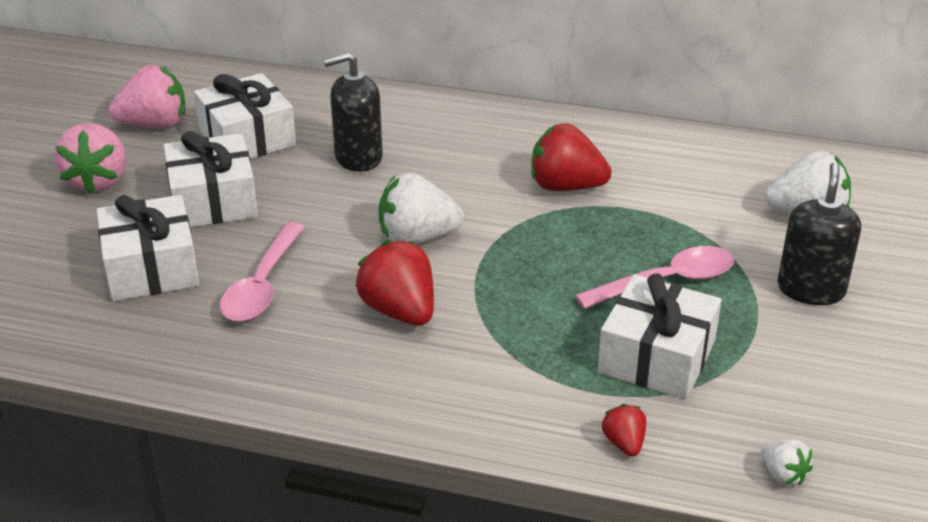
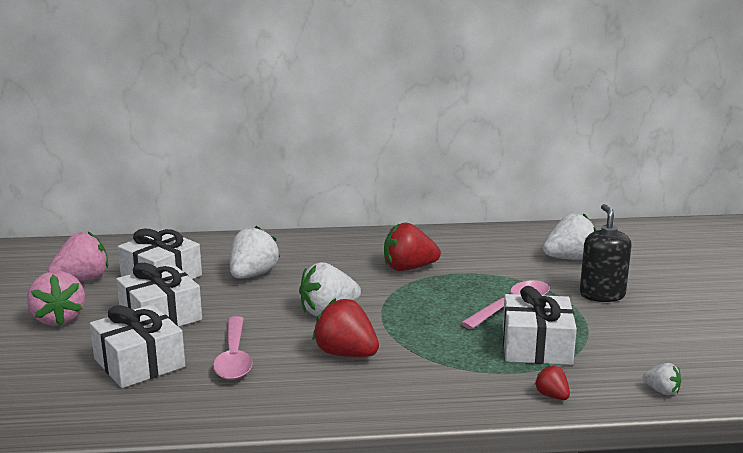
camera: 20 degrees left, 15 degrees down
black soap dispenser [323,52,383,172] -> white strawberry [230,226,280,279]

